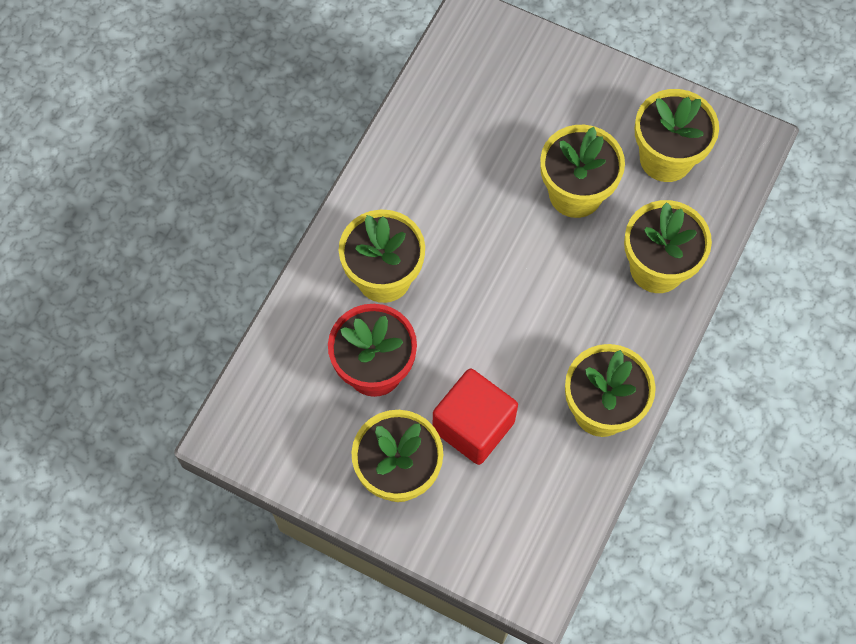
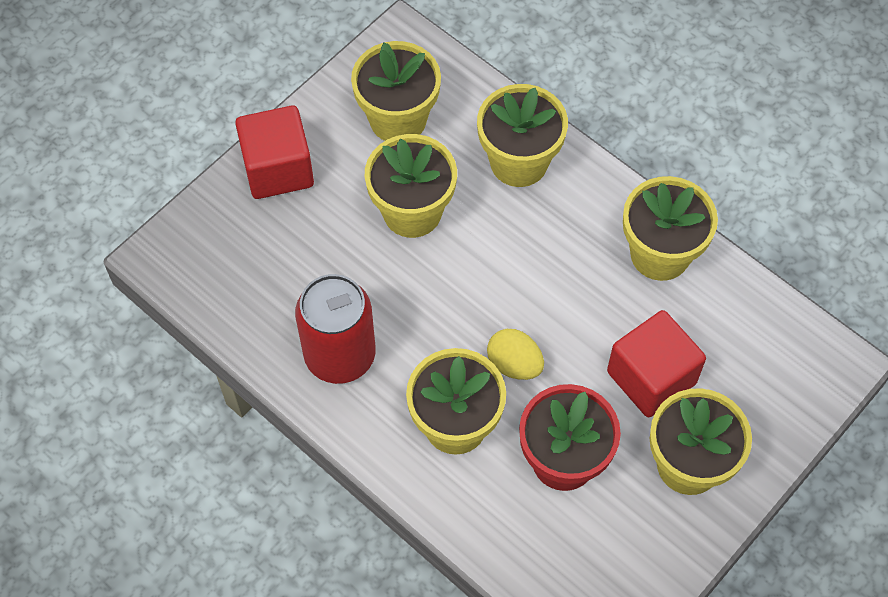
camera: 75 degrees left, 5 degrees down
none -> red cube [235,105,314,199]
none -> red can [295,274,376,384]
none -> yellow egg [487,329,544,380]

